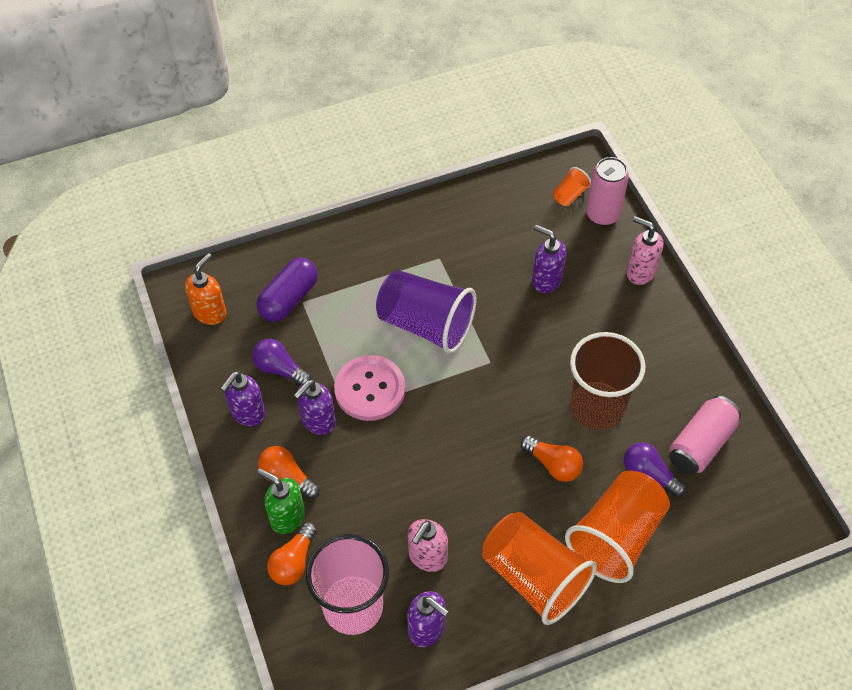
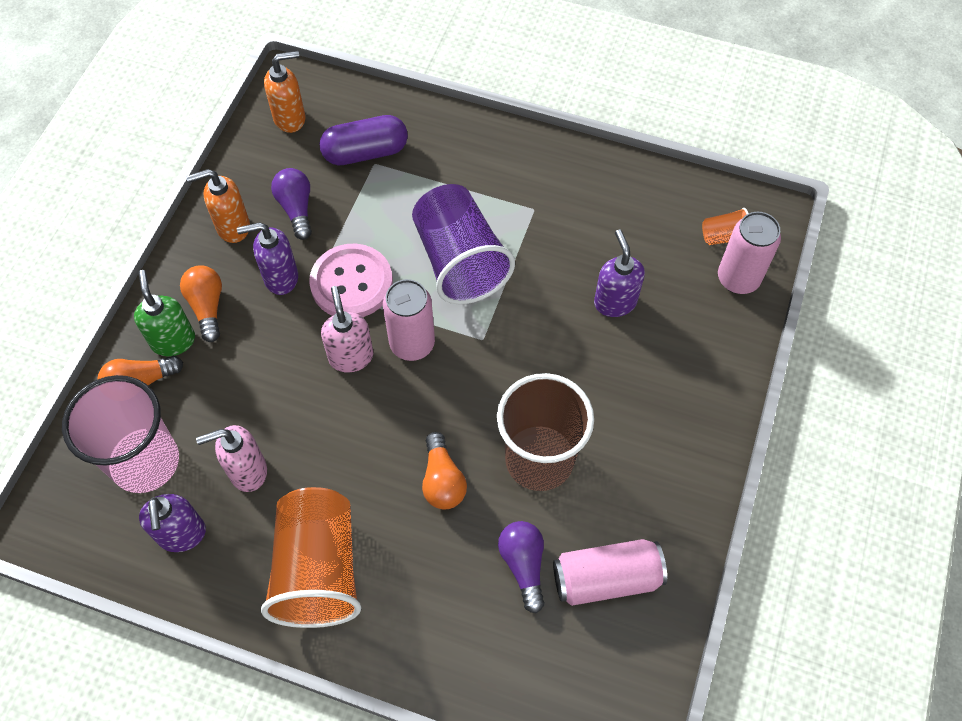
camera: 40 degrees right, 5 degrees up
purple soap dispenser [221,371,266,426] -> orange soap dispenser [186,169,250,243]
orange cup [565,470,670,583] -> none
pink soap dispenser [627,216,663,285] -> pink soap dispenser moved to [321,286,373,372]
none -> pink can [383,279,435,361]

